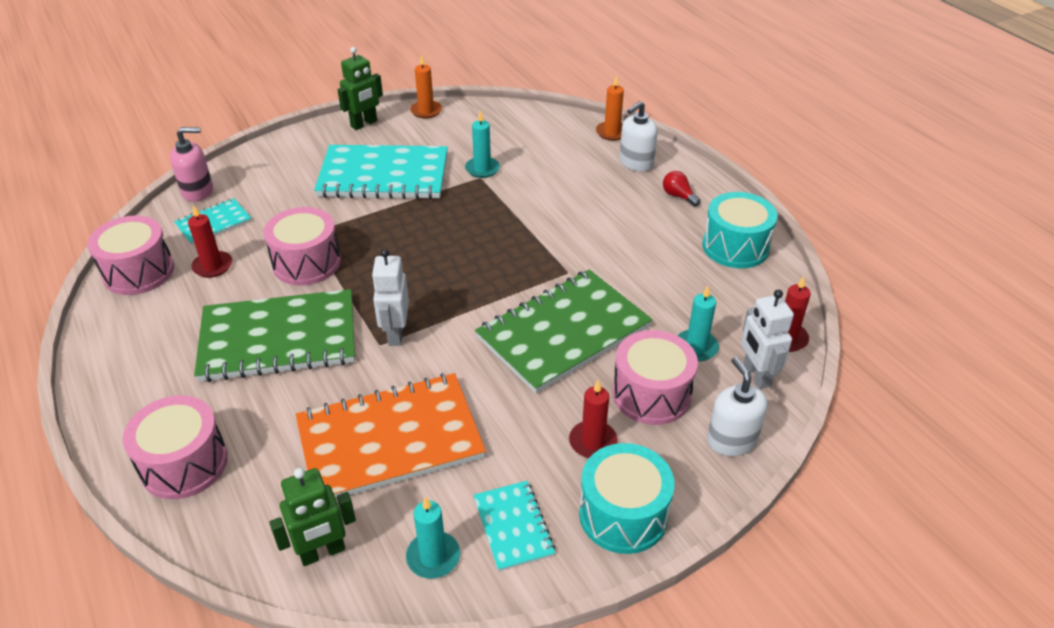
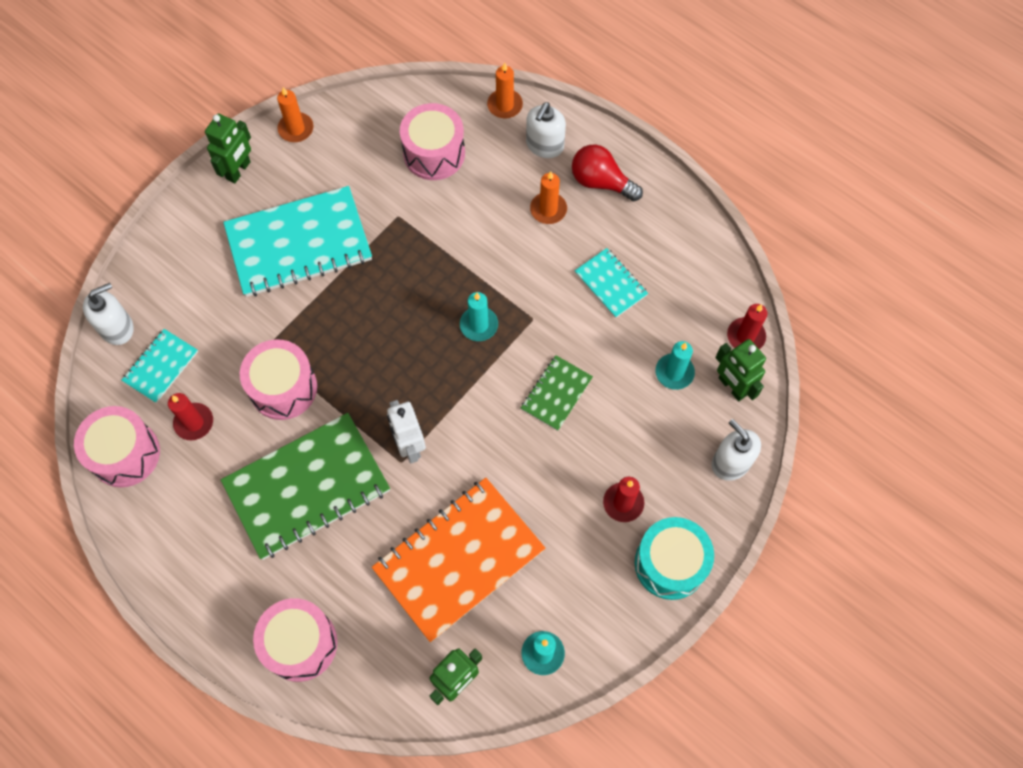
camera: 20 degrees left, 25 degrees up
pink soap dispenser [170,127,213,202] -> white soap dispenser [83,283,134,345]
turquoise candle [465,111,500,178] -> turquoise candle moved to [460,292,498,341]
turquoise notebook [473,481,556,572] -> turquoise notebook moved to [575,248,648,318]
green notebook [475,269,653,394] -> green notebook [521,355,593,431], size x0.49
pink drum [612,330,698,425] -> pink drum moved to [400,103,465,180]
red light bulb [663,171,701,207] -> red light bulb [572,144,643,201], size x1.68
turquoise drum [702,192,778,268] -> none
white robot [741,290,794,389] -> green robot [715,339,766,401]
none -> orange candle [530,172,567,224]

